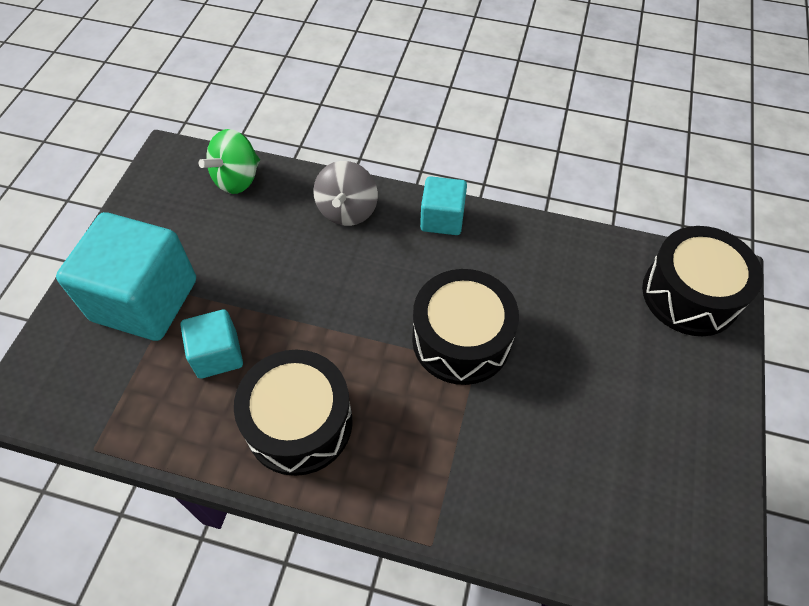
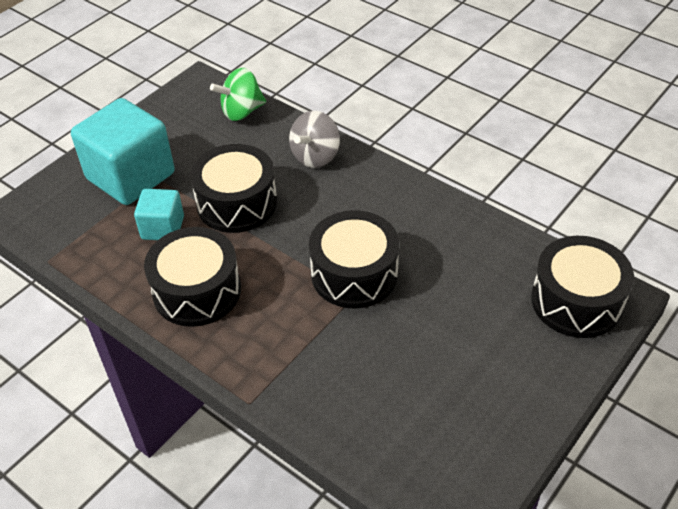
camera: 25 degrees right, 10 degrees down
turquoise cube [420,176,467,235] -> none
none -> black drum [190,144,277,233]

